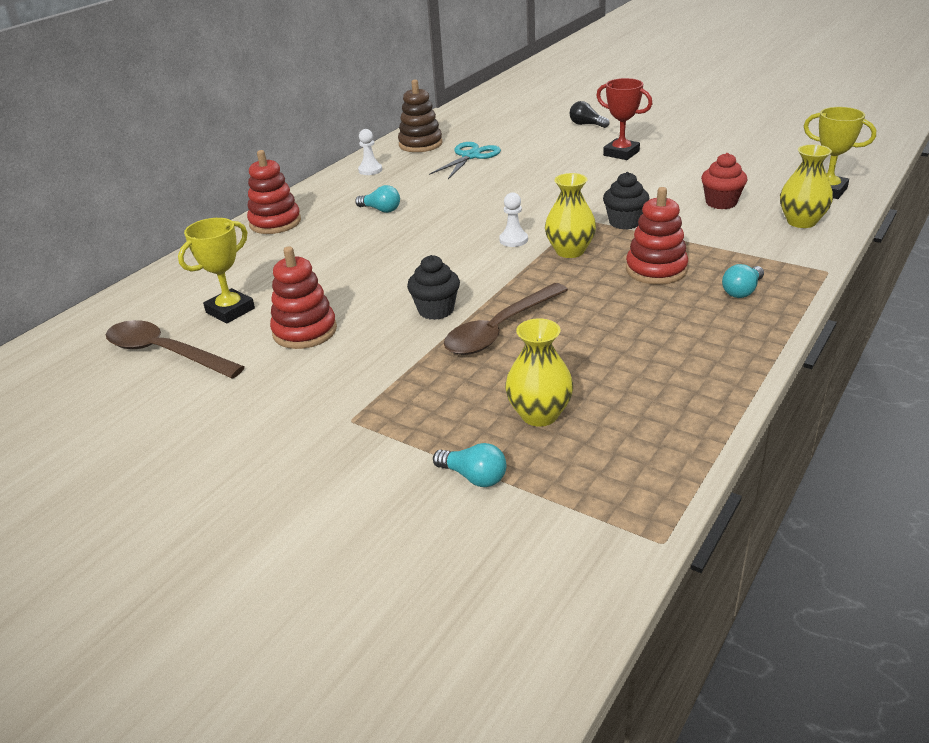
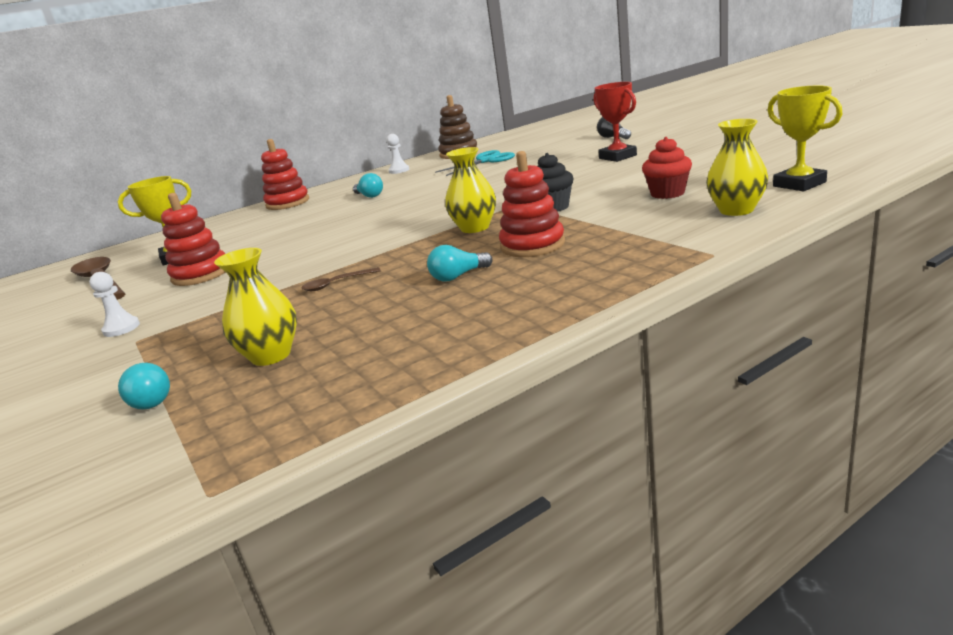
camera: 25 degrees right, 10 degrees down
black cupcake [407,255,460,320] -> none
brown spoon [444,283,568,355] -> brown spoon [301,267,381,291], size x0.47
white pawn [499,192,528,247] -> white pawn moved to [89,272,140,337]
turquoise light bulb [722,264,764,298] -> turquoise light bulb moved to [427,245,493,282]

